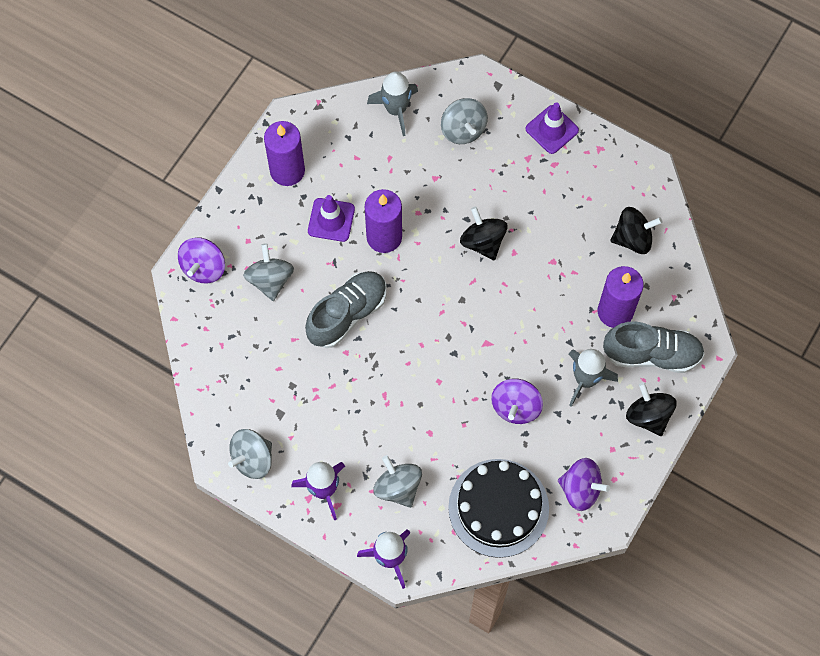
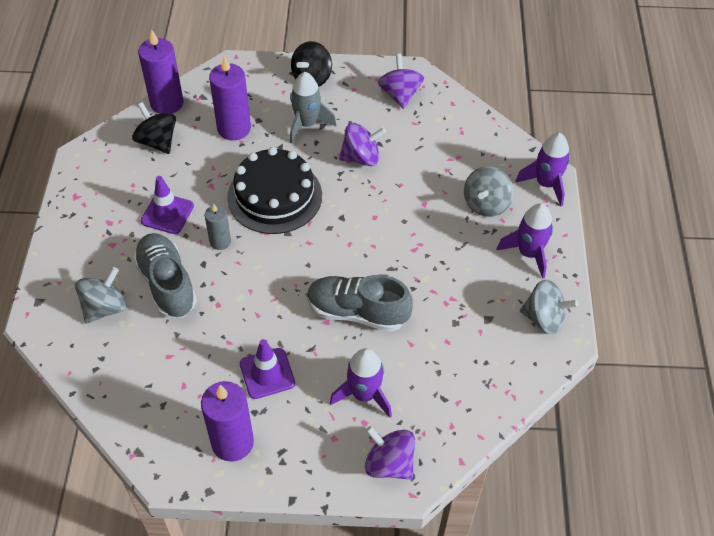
camera: 120 degrees left, 15 degrees down
purple spinning top [178,237,225,283] -> purple spinning top turned 135 degrees counterclockwise [365,426,415,480]
grey spinning top [243,243,294,301] -> purple rocket [330,348,392,418]
purple candle [365,189,402,253] -> purple candle moved to [138,29,183,114]
grey rocket [367,71,418,136] -> none
black cake [448,459,549,558] -> black cake moved to [227,147,322,234]
black spinning top [460,207,507,260] -> grey candle [205,204,231,250]
purple traffic cone [526,102,579,154] -> purple traffic cone moved to [141,176,194,234]
grey shoe [603,321,705,373] -> grey shoe moved to [133,233,197,318]

